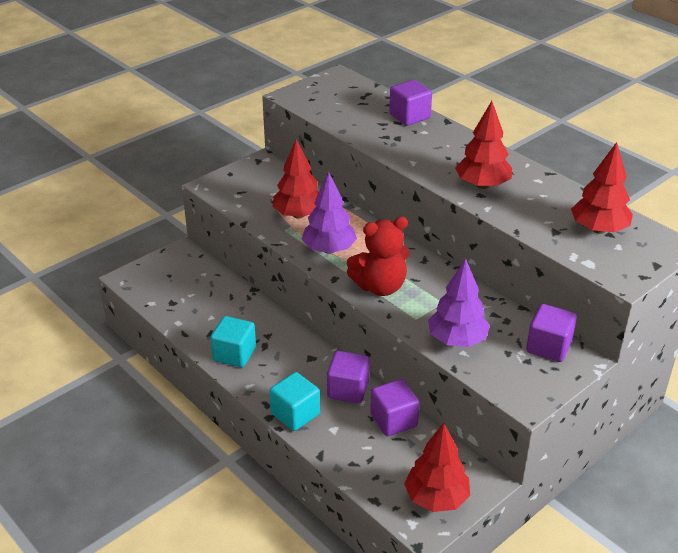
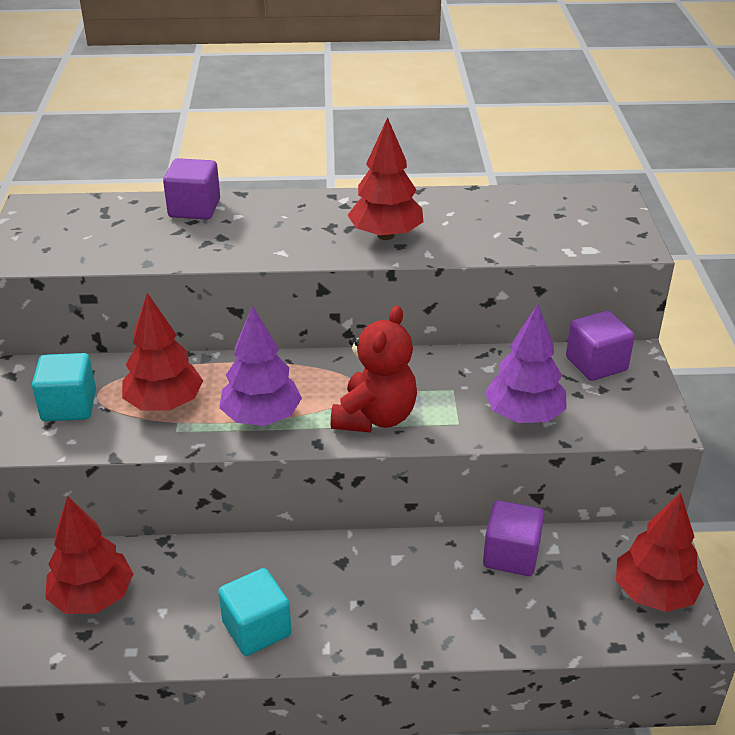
camera: 50 degrees left, 0 degrees up
turquoise cube [269,372,320,431] -> turquoise cube moved to [32,353,96,421]
purple cube [327,351,369,403] -> none
red tree [571,142,633,234] -> red tree moved to [45,496,133,614]

